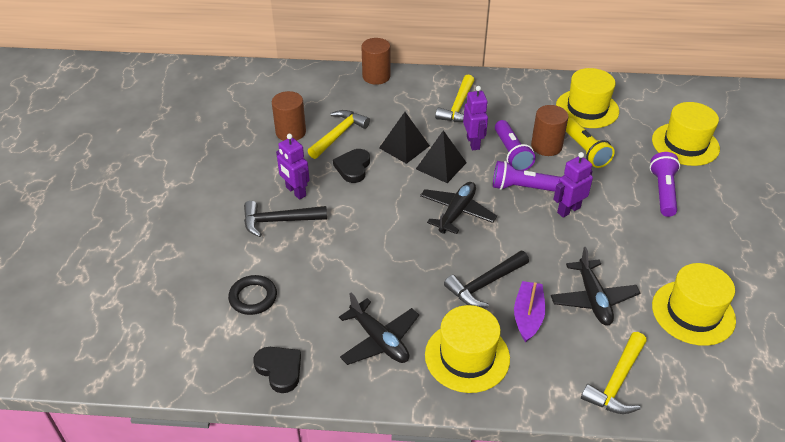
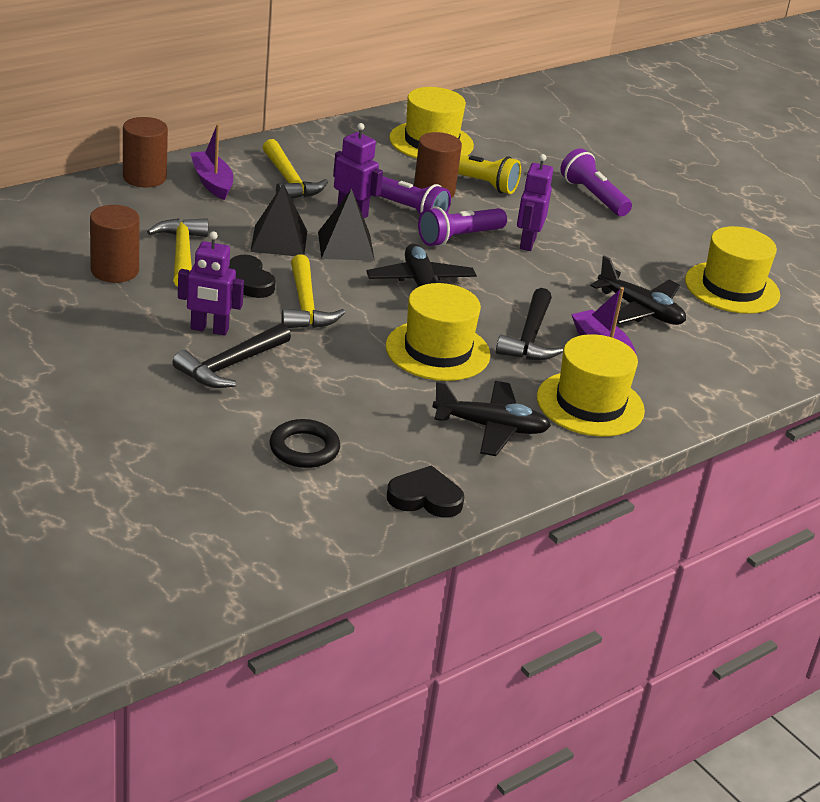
camera: 45 degrees left, 10 degrees down
yellow hammer [581,332,647,414] -> yellow hammer moved to [281,255,345,328]
yellow hat [652,102,720,166] -> yellow hat moved to [386,283,491,381]
none -> purple boat [190,124,233,200]

